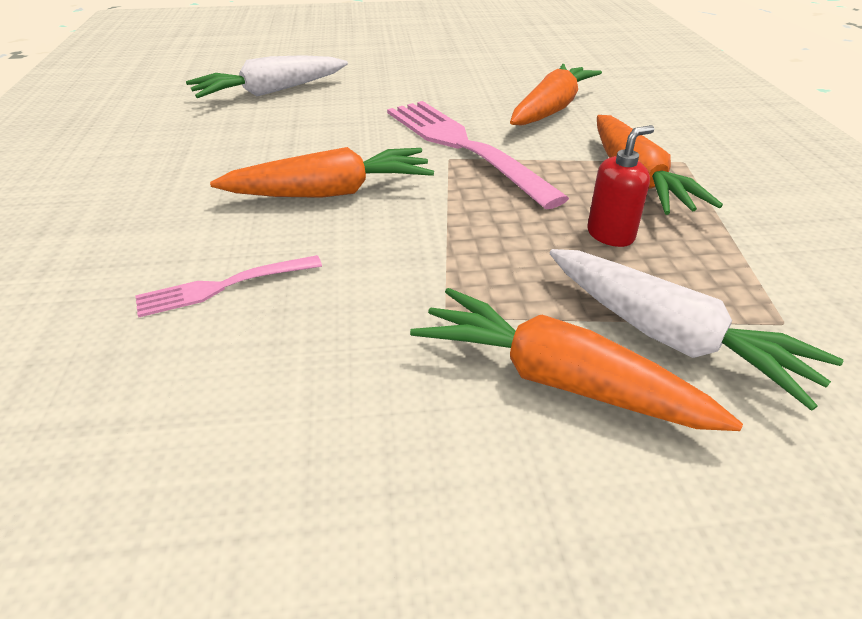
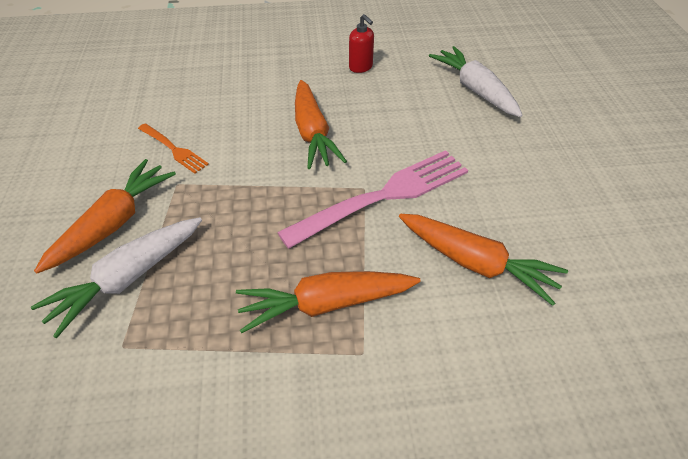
camera: 90 degrees right, 10 degrees up
pink fork [135,255,322,317] -> none
red soap dispenser [587,125,654,247] -> red soap dispenser moved to [349,14,374,73]
none -> orange fork [138,123,209,174]

